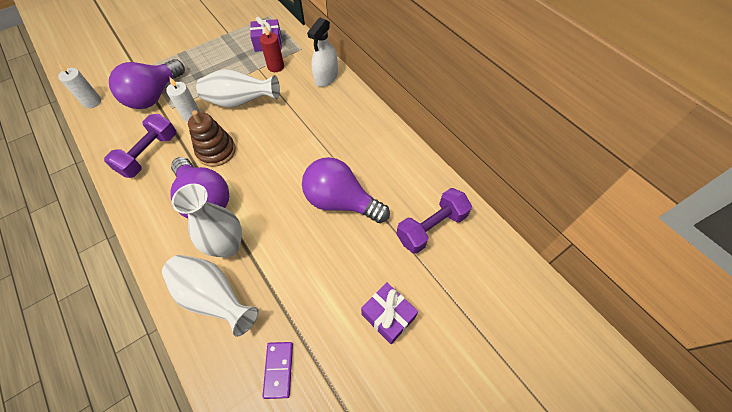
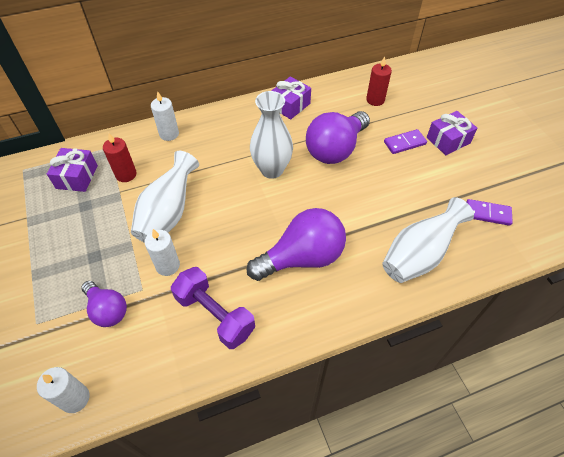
camera: 75 degrees left, 5 degrees down
purple light bulb [109,59,185,109] -> purple light bulb [81,281,127,327], size x0.59
white vase [172,184,242,258] -> white vase moved to [250,91,293,179]
brown stacking toy [188,110,236,167] -> none
white spray bottle [307,17,338,87] -> white candle [151,91,179,141]
purple dumbbell [396,188,472,254] -> red candle [366,56,392,106]
none -> purple gift [271,76,311,119]
none -> purple domino [384,129,427,154]

